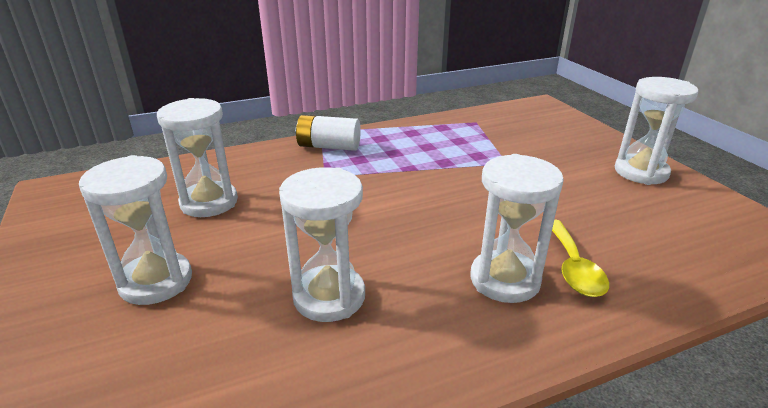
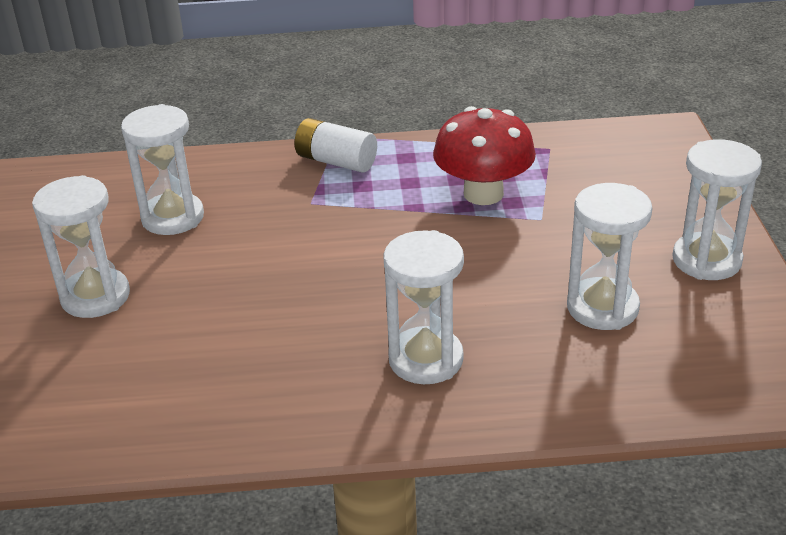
camera: 20 degrees right, 5 degrees up
white hourglass [279,167,365,322] -> white hourglass moved to [567,183,652,330]
yellow spoon [552,220,609,297] -> none
none -> red mushroom [433,106,536,205]

